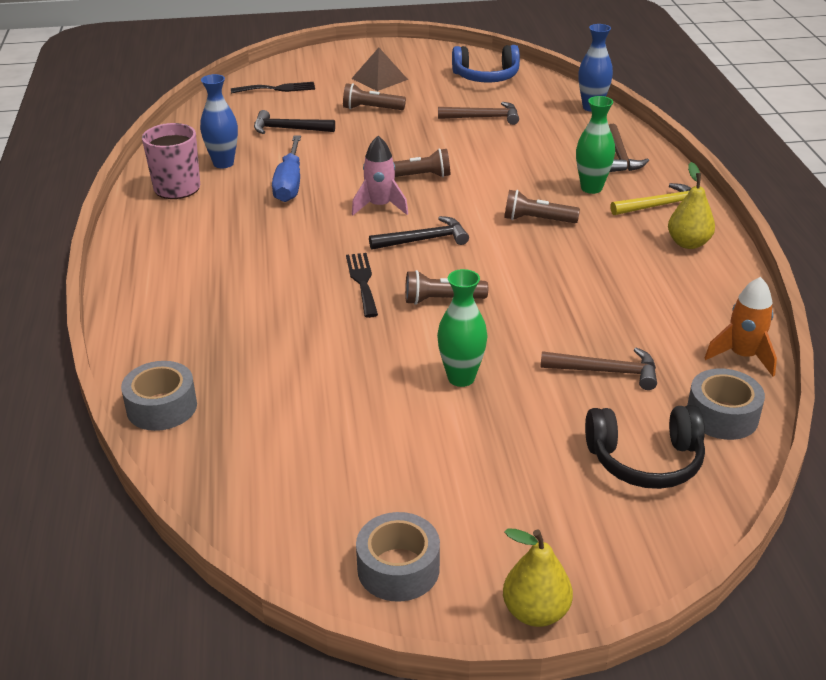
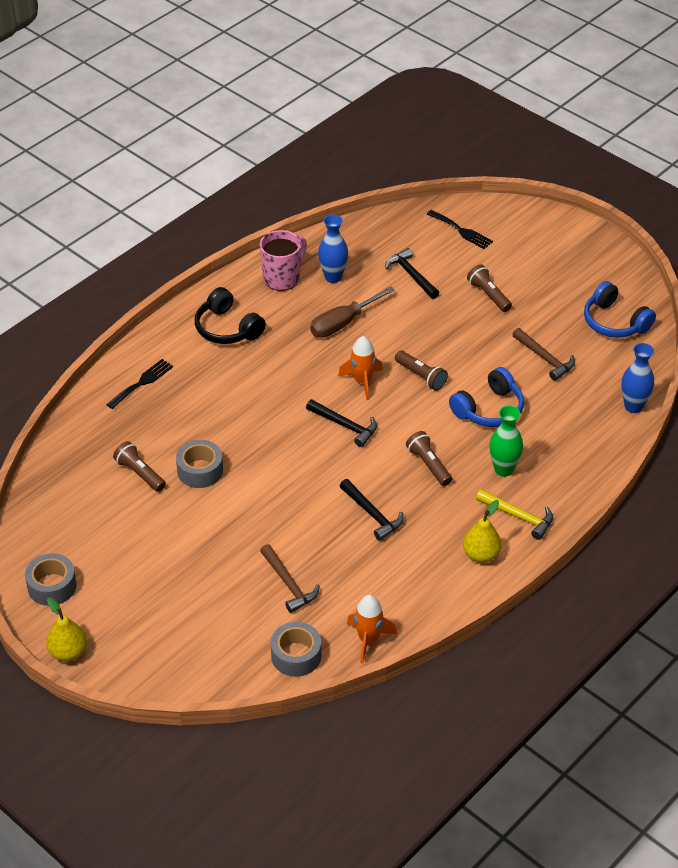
camera: 50 degrees right, 10 degrees up
grey tape [121,361,197,431] -> grey tape moved to [176,440,223,488]
blue screwdriver [272,136,301,202] -> brown screwdriver [310,286,395,338]
black fork [346,253,378,318] -> black fork moved to [106,359,173,409]
brown pyramid [351,48,408,91] -> none
pink rocket [352,136,408,215] -> orange rocket [338,336,383,400]
brown flashlight [405,270,488,305] -> brown flashlight moved to [113,441,166,492]
green vase [437,269,488,387] -> none
black headphones [585,405,705,489] -> black headphones moved to [195,287,266,344]
brown hammer [609,124,649,172] -> none
none -> black hammer [340,479,404,541]
none -> blue headphones [449,367,524,427]

